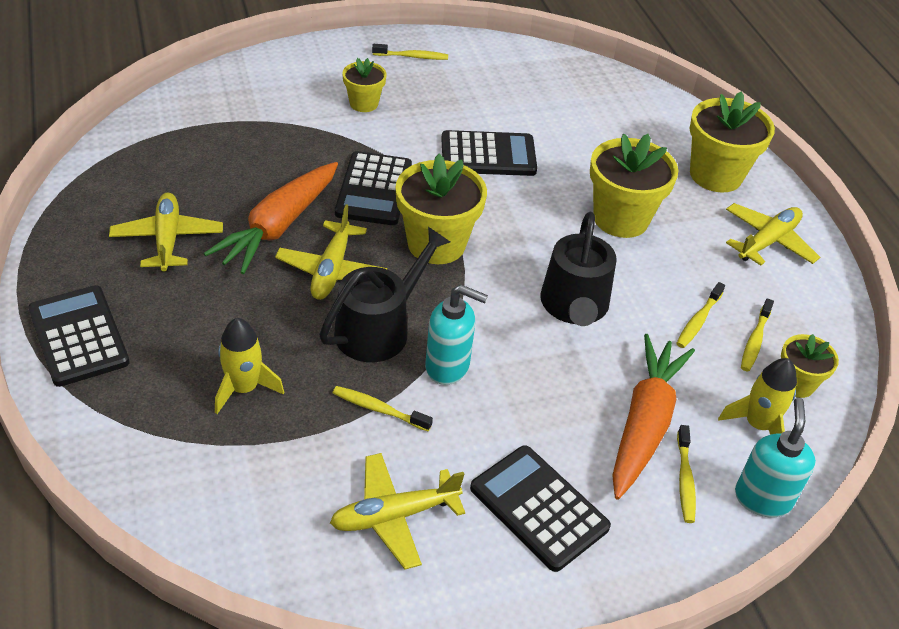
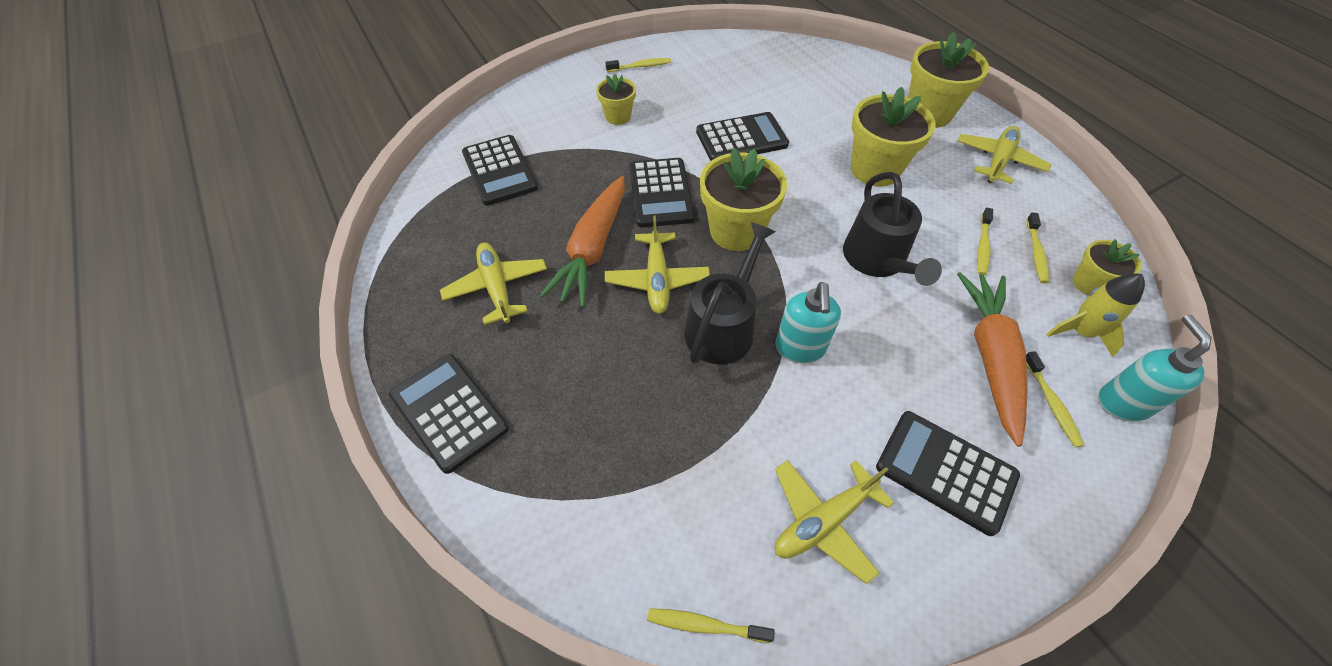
camera: 10 degrees left, 10 degrees up
yellow rocket [215,318,284,414] -> none
yellow toothbrush [333,386,433,431] -> yellow toothbrush moved to [647,609,775,643]
turquoise soap dispenser [425,285,488,385] -> turquoise soap dispenser turned 90 degrees clockwise [775,282,841,364]
none -> black calculator [462,135,538,206]

